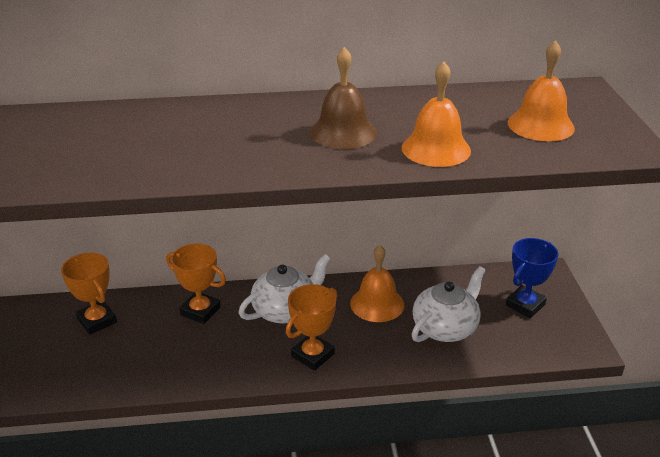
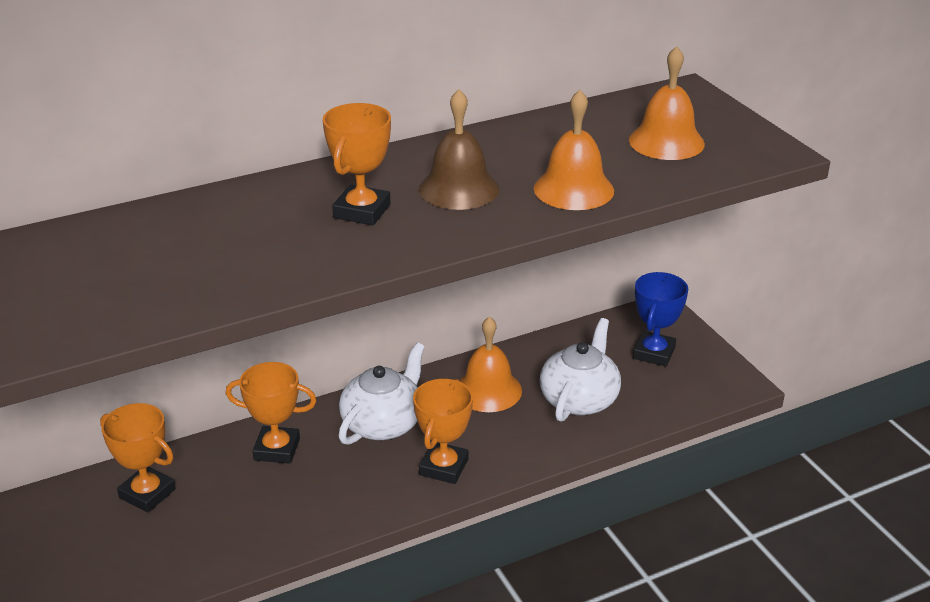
camera: 20 degrees left, 0 degrees up
none -> orange trophy [323,103,391,225]

